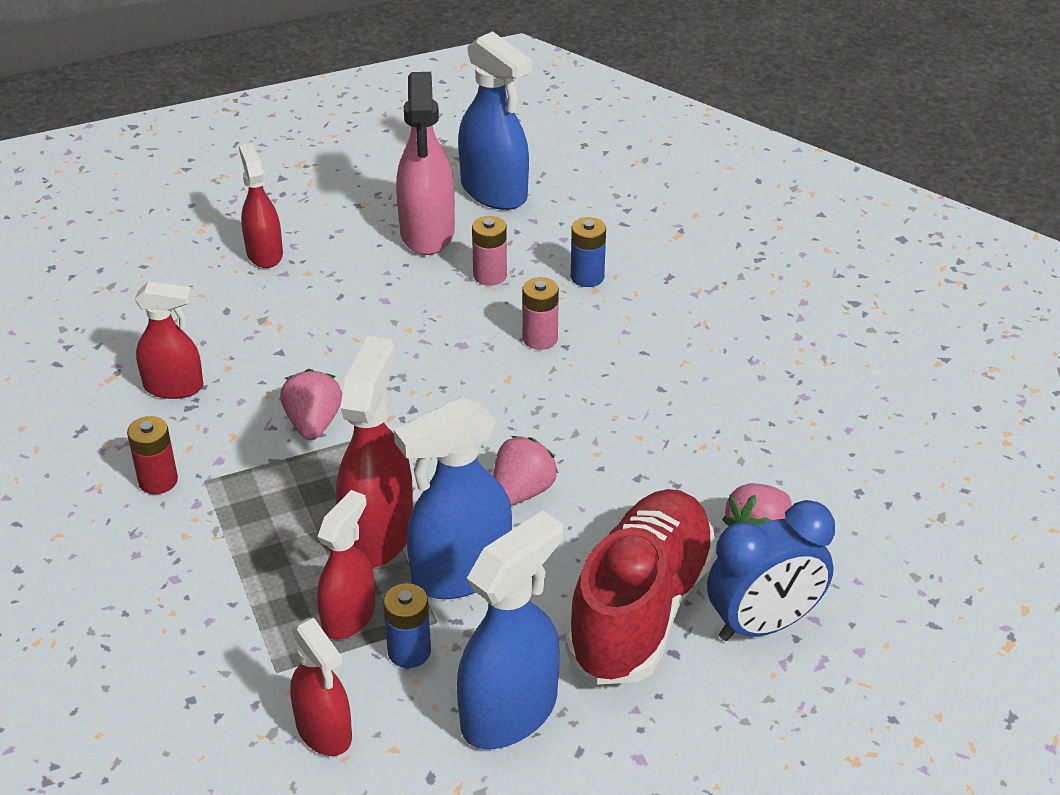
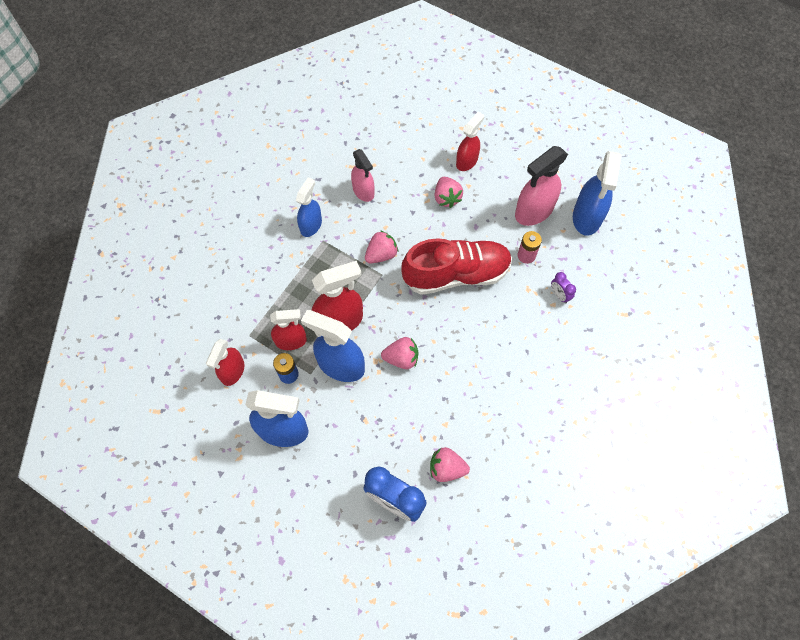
camera: 55 degrees right, 25 degrees up
red battery [127,416,178,494] -> blue spray bottle [296,177,322,237]
red spray bottle [135,281,203,399] -> pink spray bottle [351,149,374,202]
pink battery [522,277,559,350] -> none
red shoe [565,489,716,685] -> red shoe moved to [402,238,512,295]
blue battery [571,217,606,287] -> purple clock [551,272,576,304]
none -> pink strawberry [434,177,463,208]

